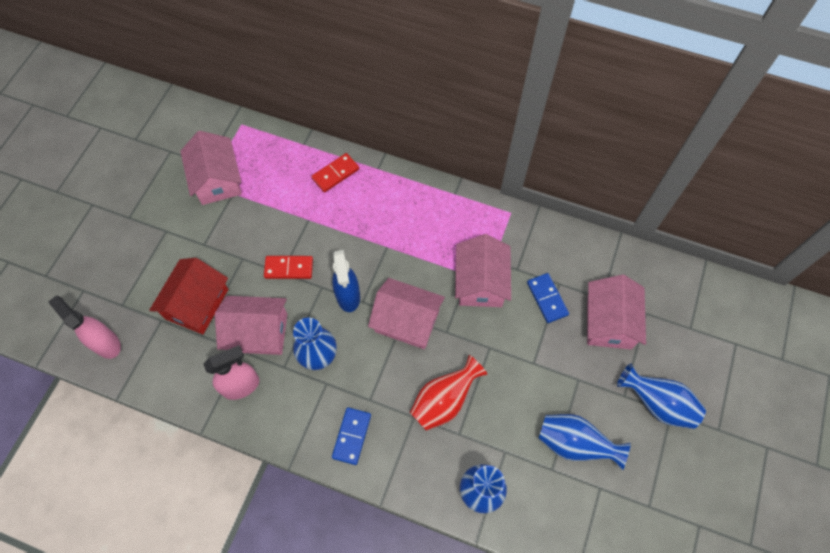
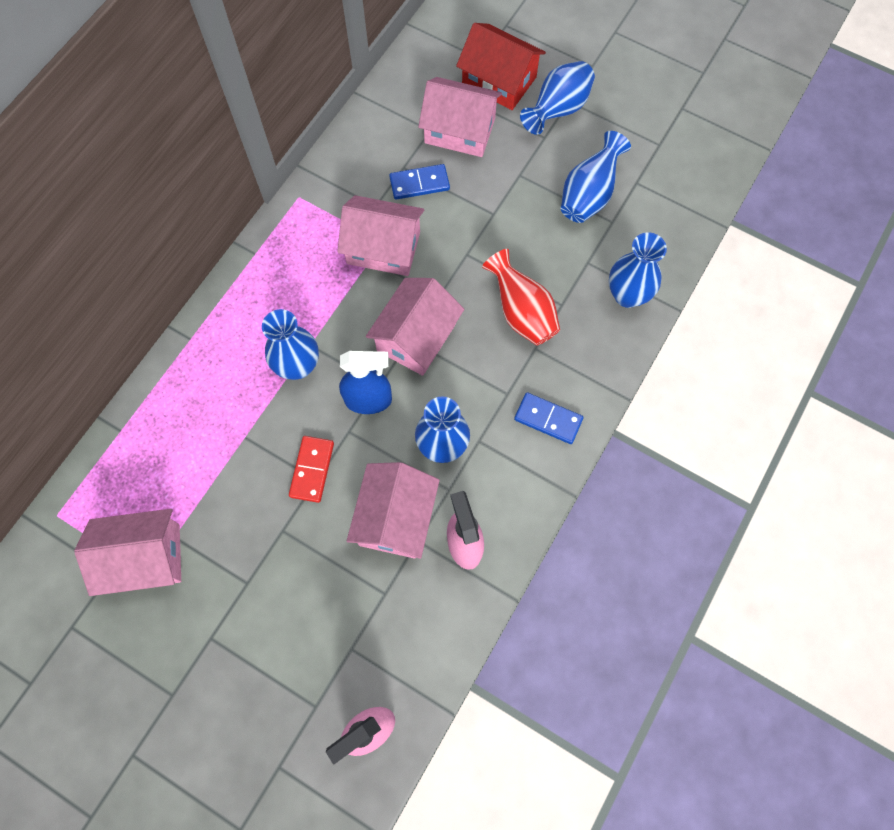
camera: 80 degrees left, 5 degrees up
red house [149,258,228,334] -> red house moved to [456,23,546,110]
red domino [311,153,359,192] -> none
none -> blue vase [262,309,319,380]

